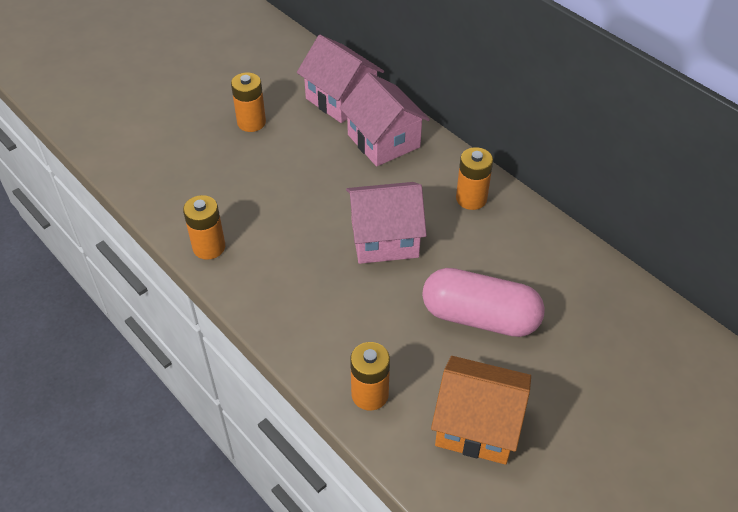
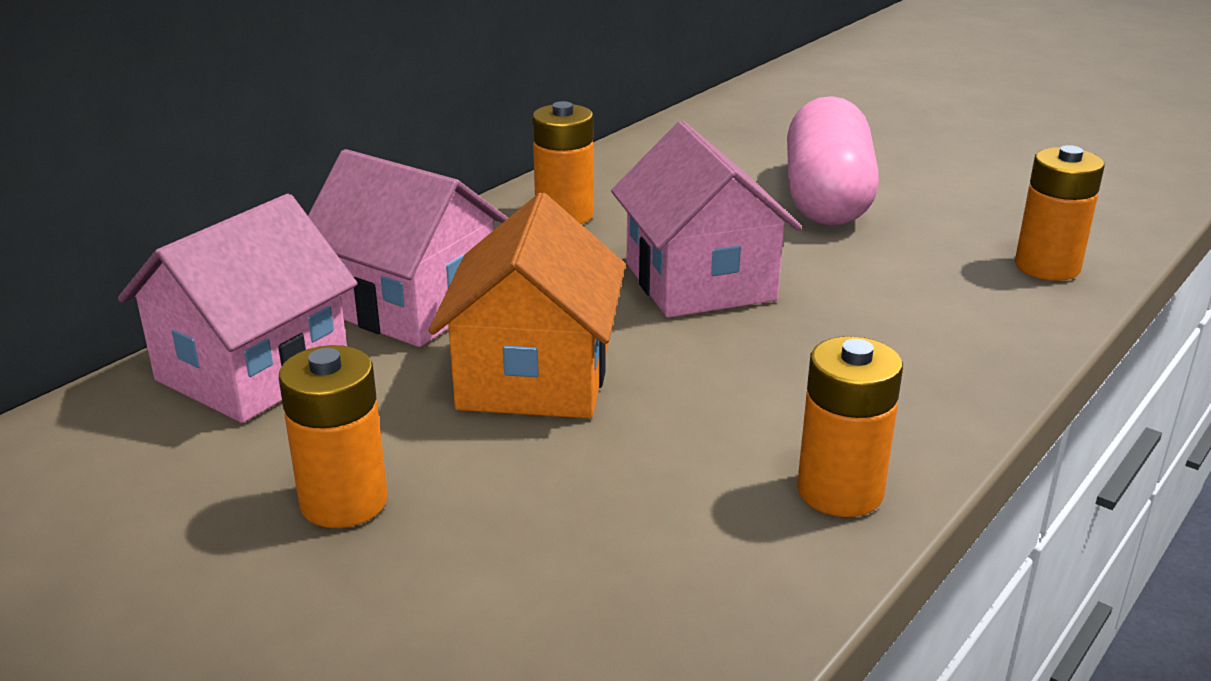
camera: 100 degrees left, 20 degrees down
pink house [340,72,430,167] -> pink house turned 75 degrees clockwise [308,149,508,347]
orange house [431,356,531,465] -> orange house moved to [429,193,625,419]

